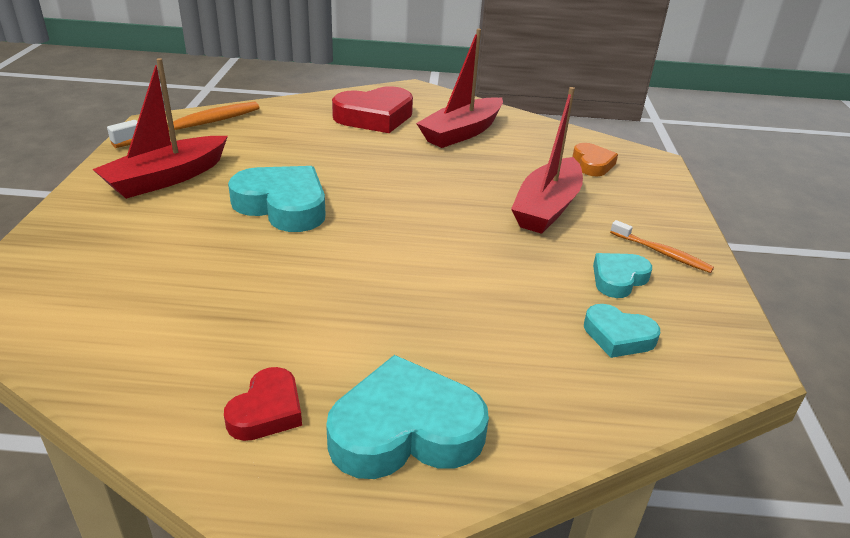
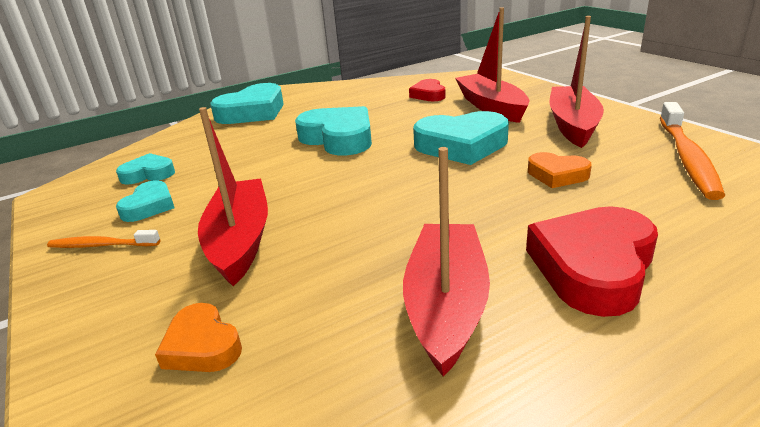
camera: 150 degrees right, 5 degrees down
red heart [224,367,302,441] -> red heart moved to [409,79,445,101]
none -> turquoise heart [295,106,372,155]
none -> red boat [455,7,530,123]
none -> orange heart [528,152,592,188]

